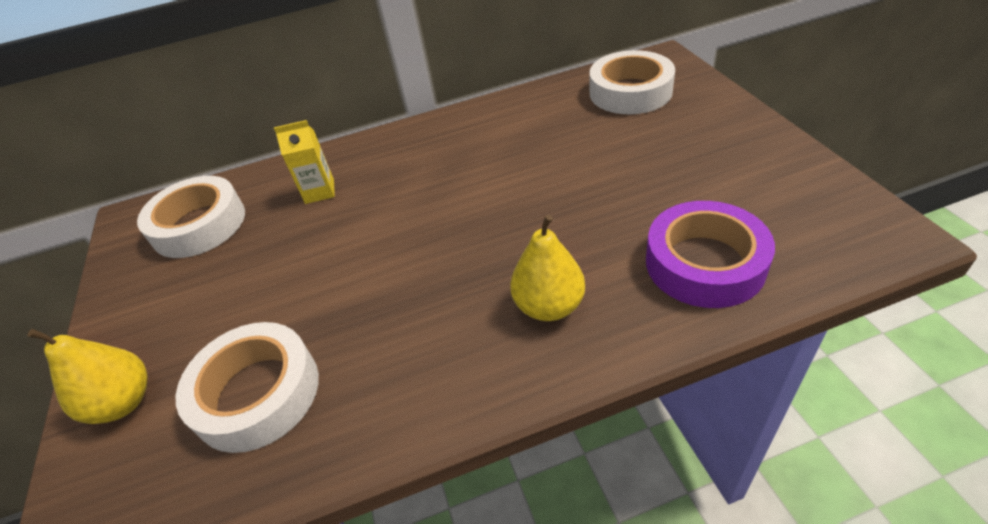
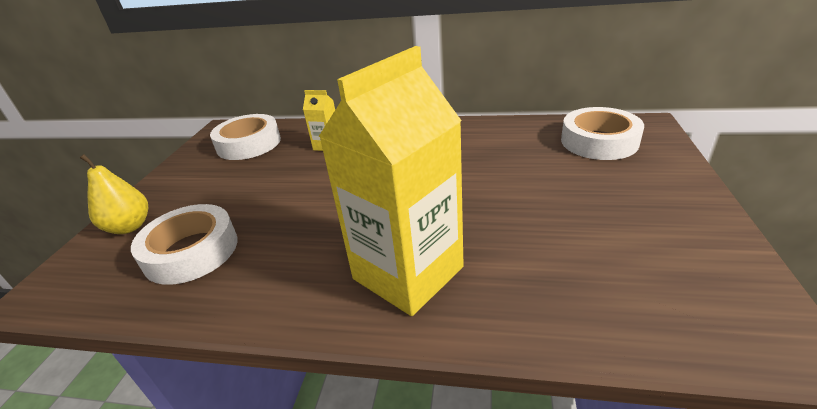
camera: 25 degrees right, 10 degrees down
yellow pear [510,215,585,321] -> yellow carton [318,46,464,316]
purple tape [646,201,775,308] -> none

